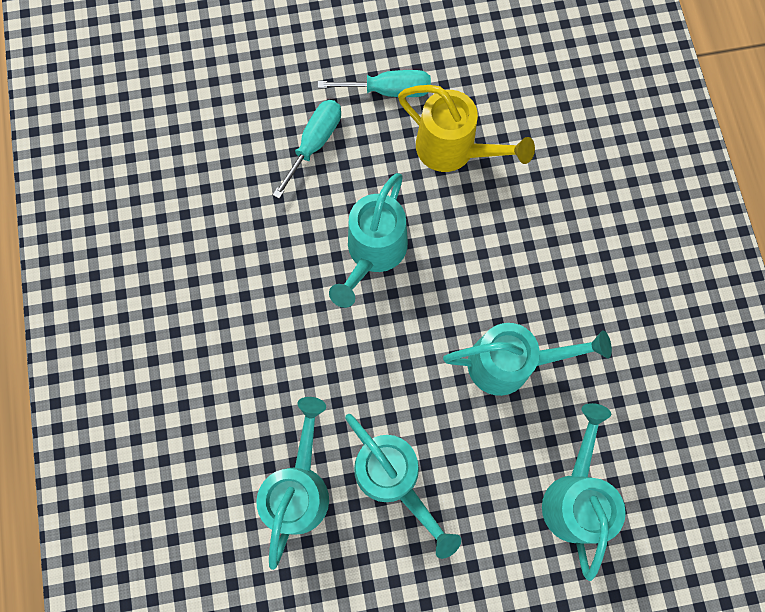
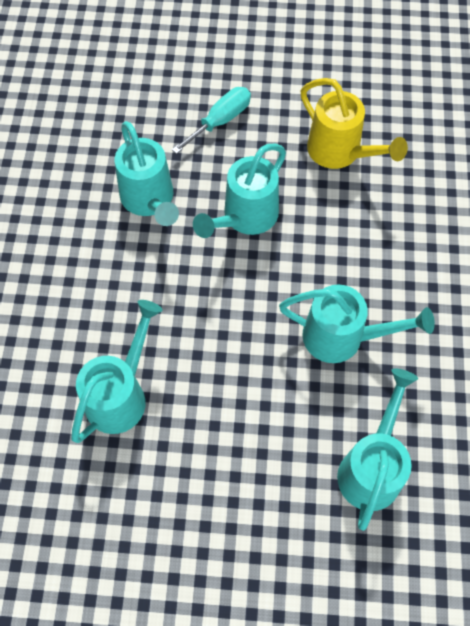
camera: 15 degrees right, 10 degrees down
turquoise screwdriver [318,70,431,97] -> none
turquoise watering can [345,414,461,559] -> turquoise watering can moved to [115,121,179,226]

